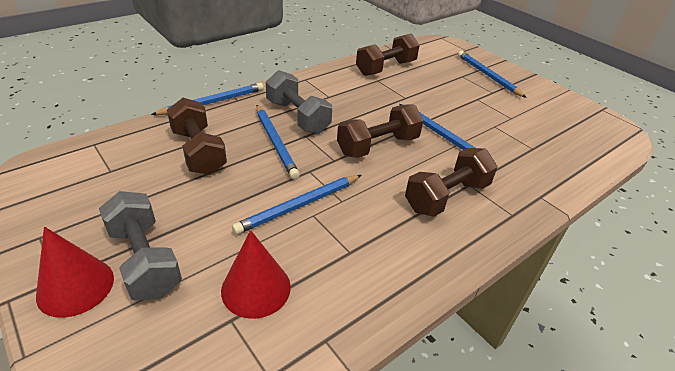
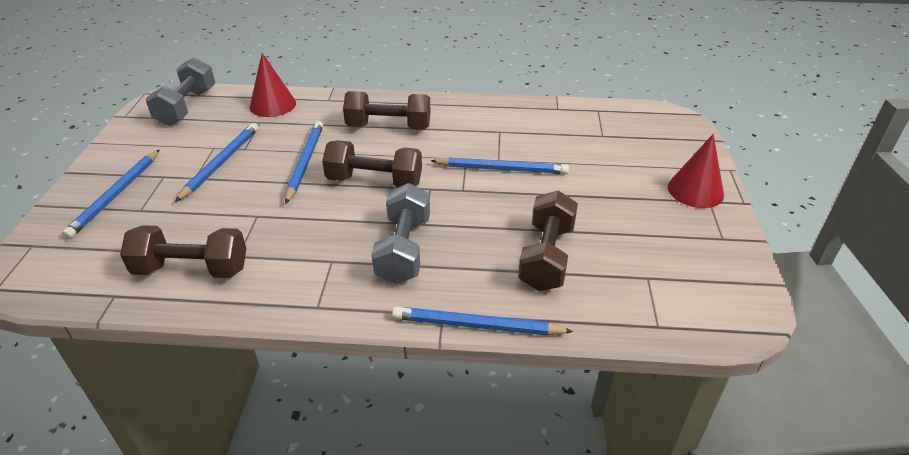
camera: 135 degrees left, 0 degrees up
grey dumbbell [99,191,182,301] -> grey dumbbell moved to [146,57,215,126]
red cone [221,230,291,319] -> red cone moved to [250,53,296,117]
blue pencil [256,105,300,179] -> blue pencil moved to [175,123,258,202]

